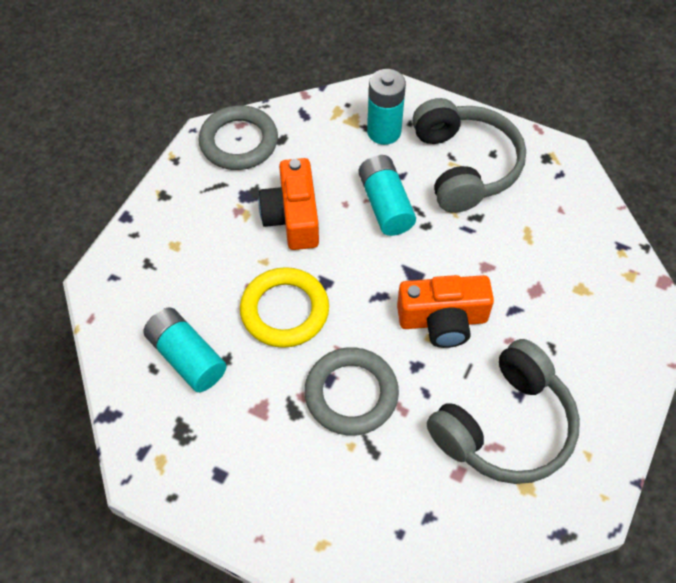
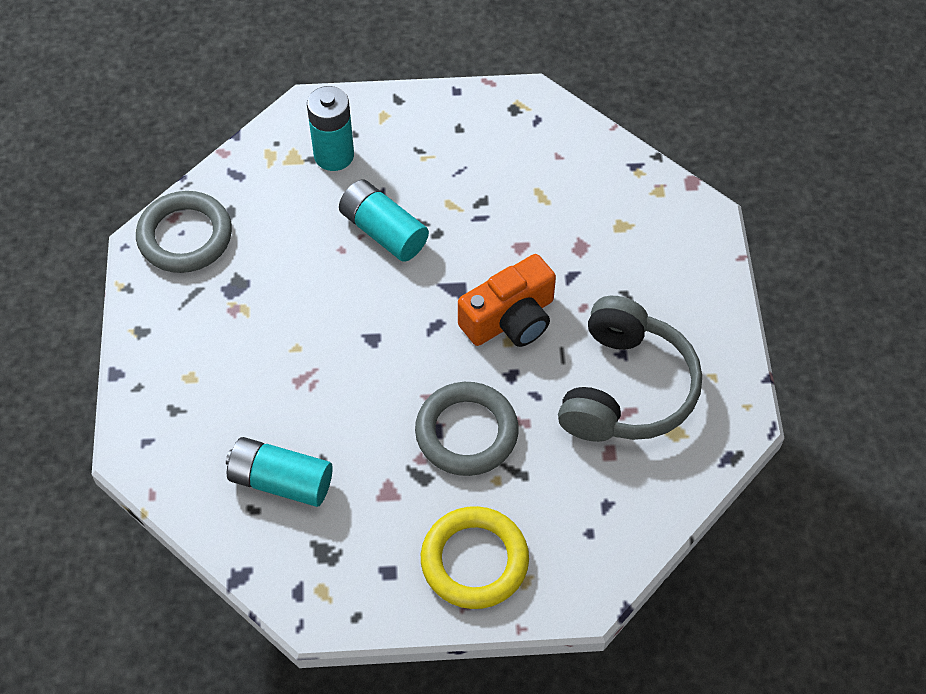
camera: 30 degrees left, 0 degrees up
yellow ring [240,267,329,348] -> yellow ring moved to [421,506,529,609]
orange camera [258,158,319,250] -> none
grey headphones [412,98,526,213] -> none

